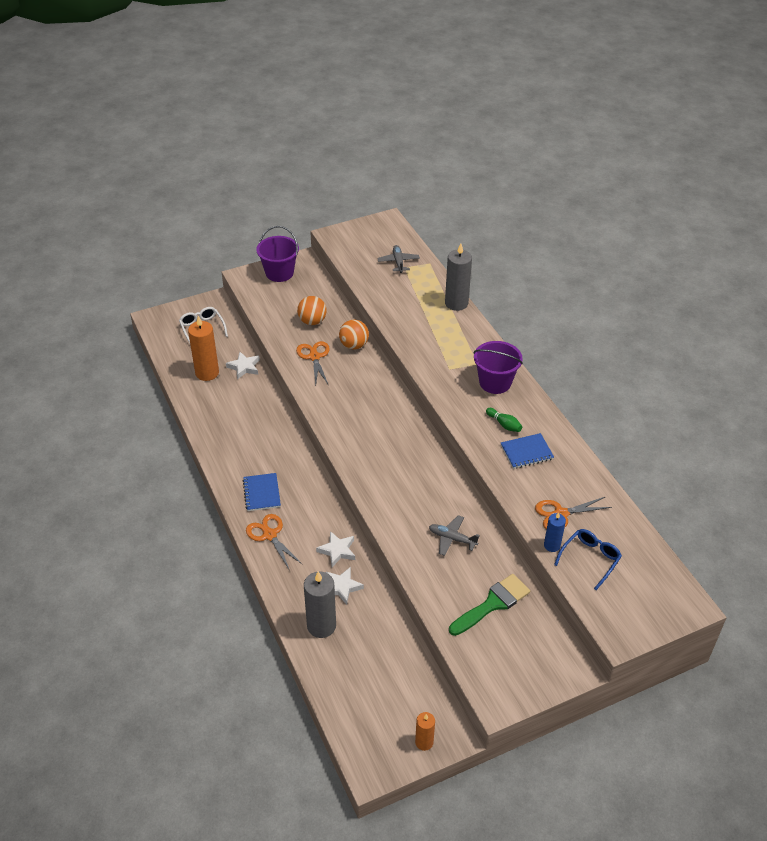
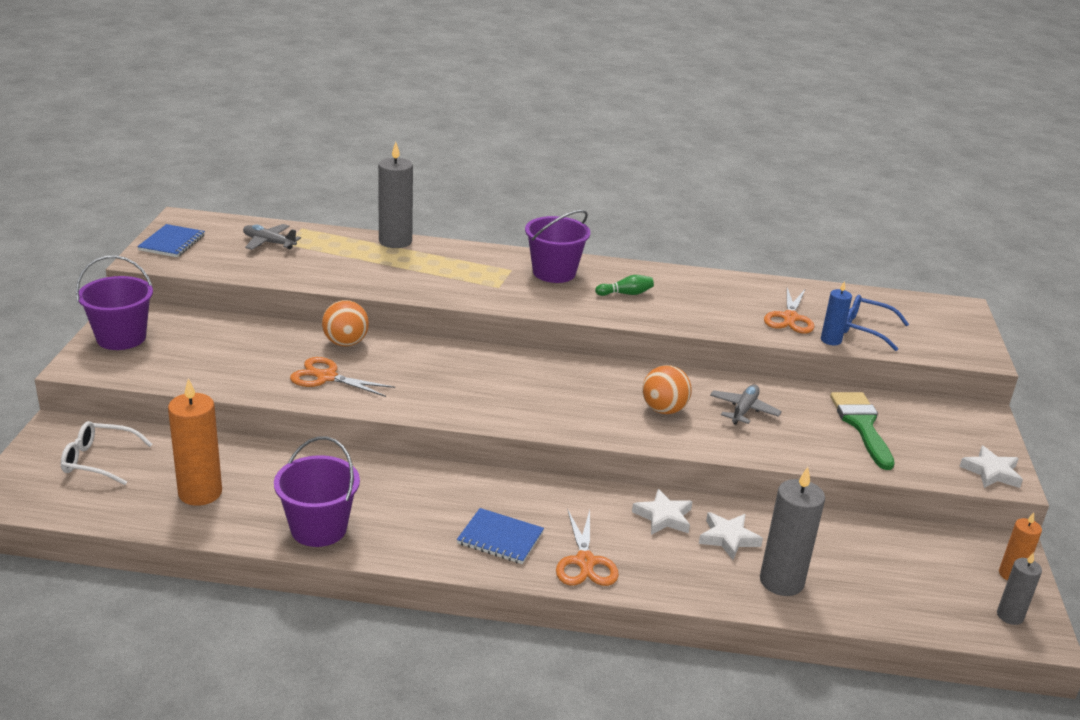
camera: 60 degrees left, 15 degrees down
white star [226,352,260,379] -> white star moved to [959,446,1023,488]
orange scissors [246,514,303,571] -> orange scissors turned 90 degrees counterclockwise [556,510,619,586]
orange ball [297,296,327,325] -> orange ball moved to [642,365,692,414]
grey plane [429,515,480,556] -> grey plane turned 150 degrees clockwise [710,385,782,425]
blue notebook [501,433,554,469] -> blue notebook moved to [137,224,205,257]
blue glasses [554,529,622,590] -> blue glasses turned 45 degrees counterclockwise [844,295,909,351]
none -> purple bucket [274,437,360,547]
none -> grey candle [997,552,1042,625]

